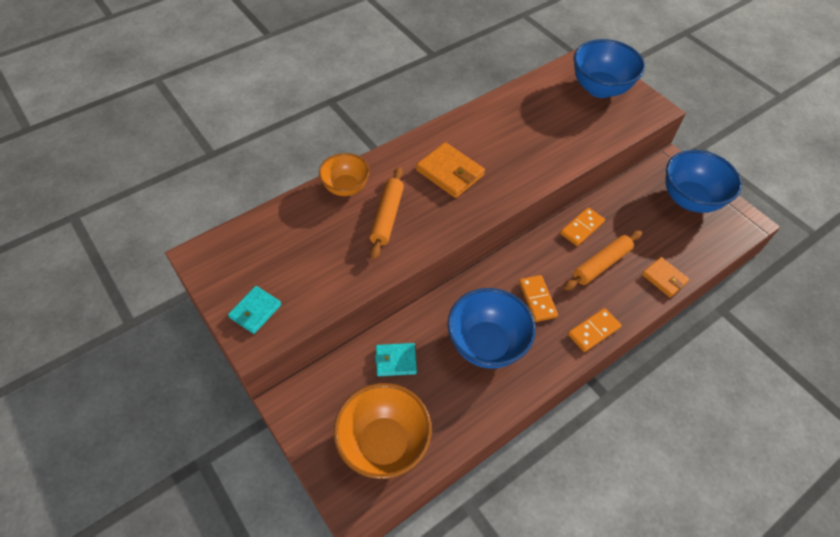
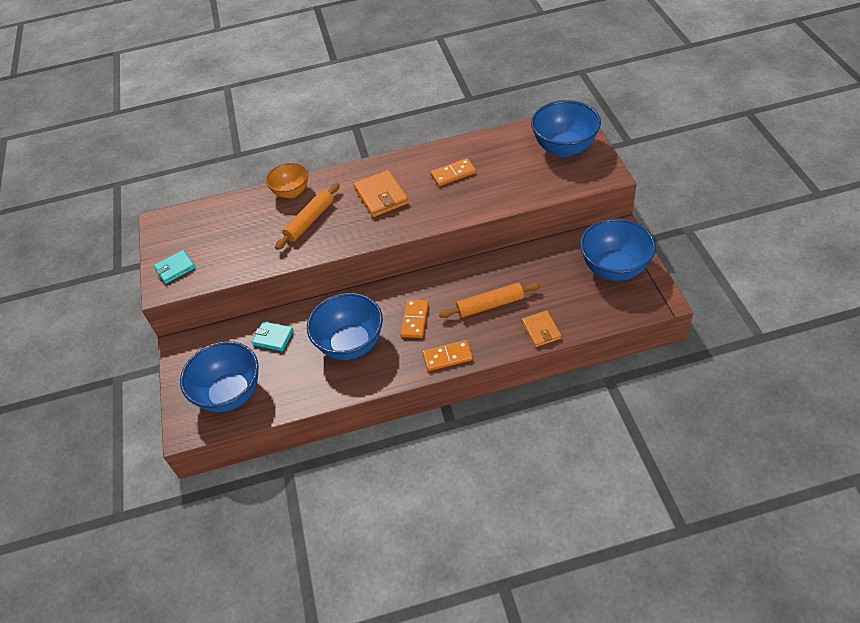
camera: 30 degrees right, 5 degrees down
orange bowl [334,383,432,479] -> blue bowl [180,341,259,412]
orange domino [560,207,605,246] -> orange domino moved to [431,158,476,186]

